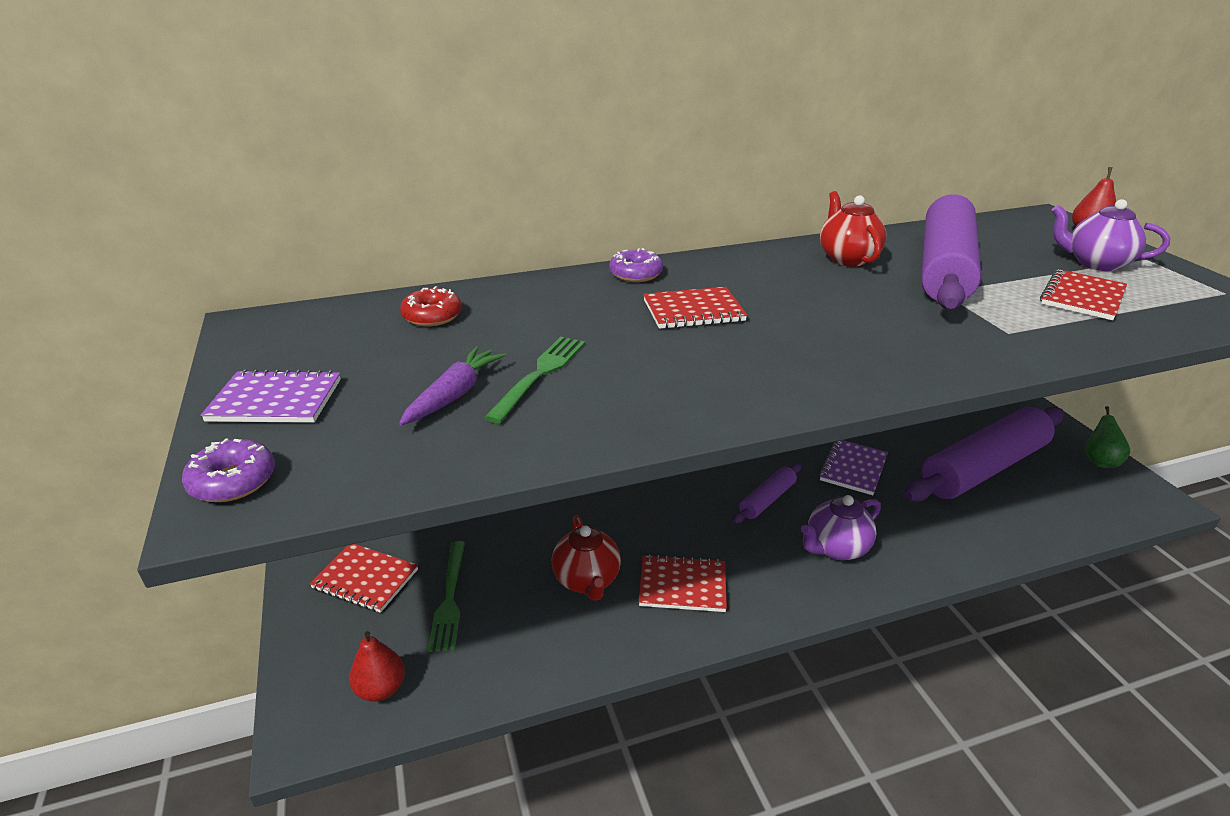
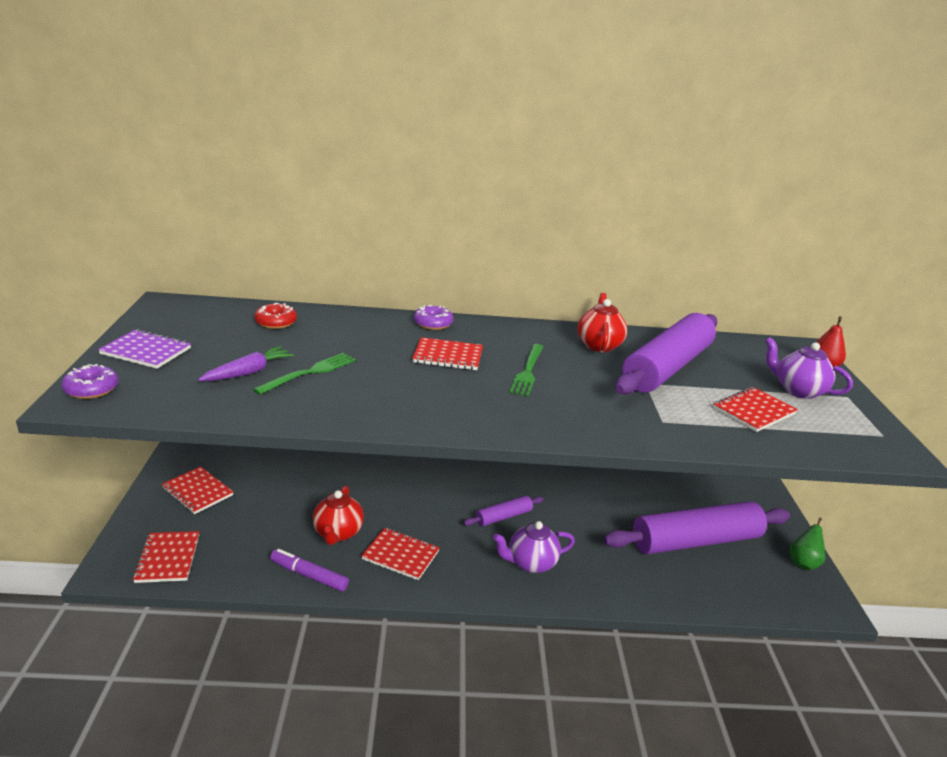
camera: 15 degrees right, 5 degrees down
red pear [349,631,405,702] -> red notebook [132,531,199,583]
green fork [428,541,465,652] -> green fork moved to [509,344,543,397]
purple notebook [819,440,888,495] -> none
none -> purple marker [270,549,349,592]

